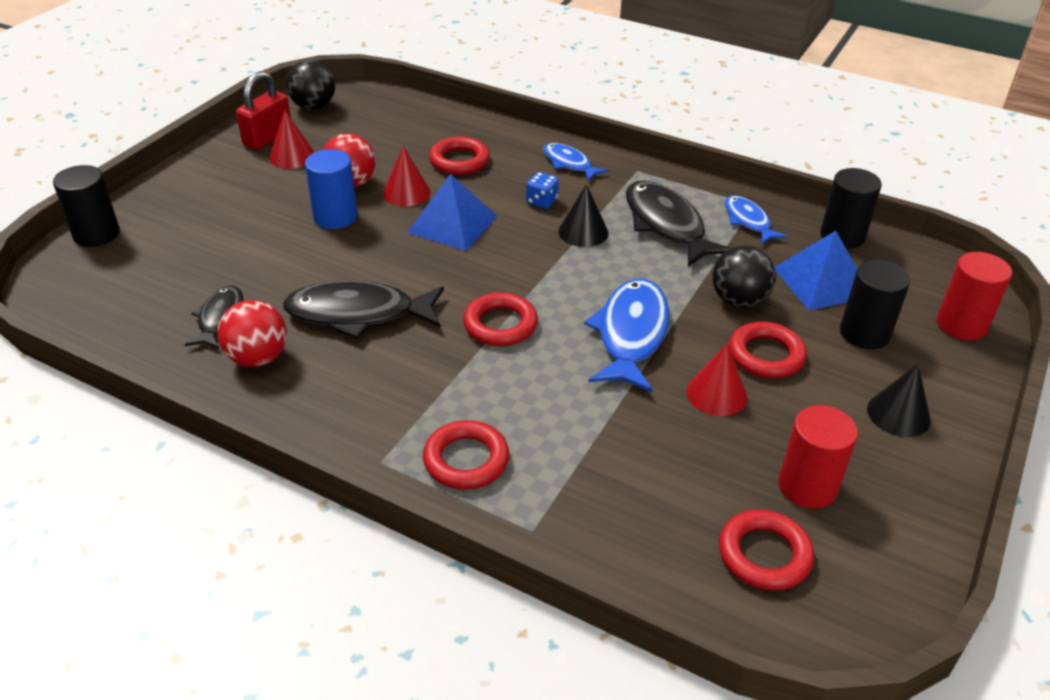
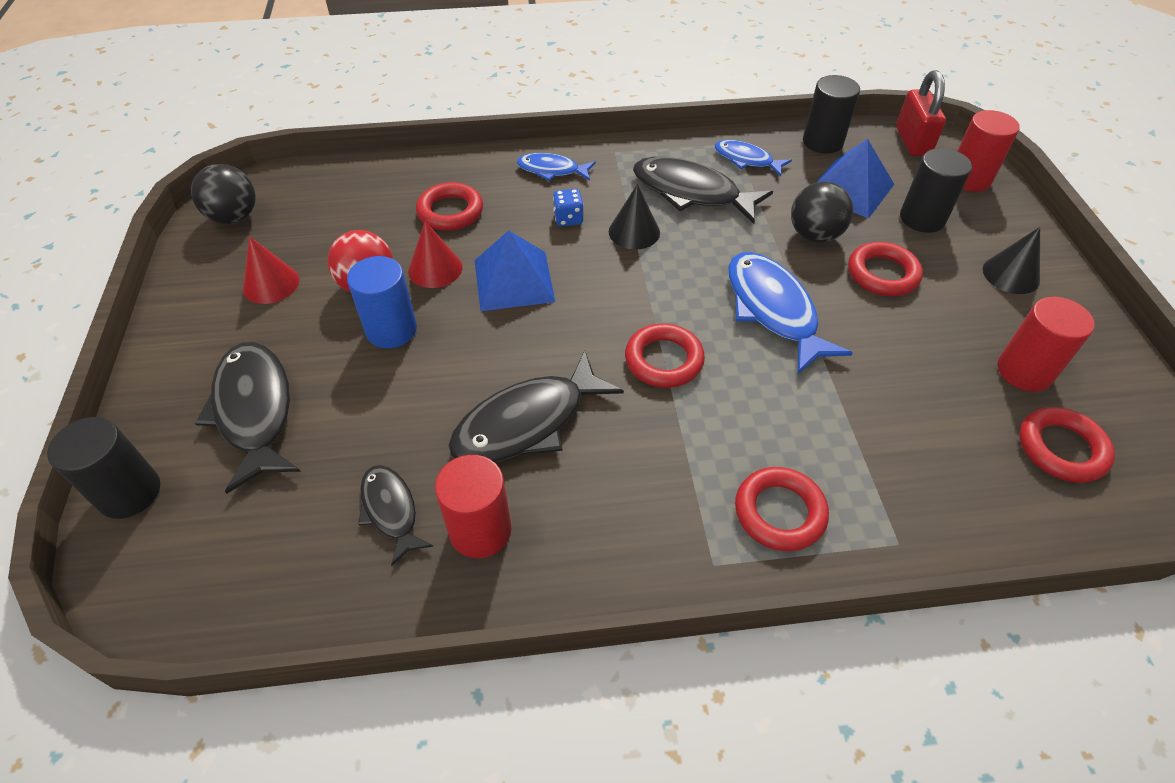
camera: 35 degrees left, 10 degrees up
red ball [217,300,287,367] -> red cylinder [435,455,512,558]
red padlock [236,71,291,150] -> red padlock moved to [896,70,946,156]
red cone [686,344,747,416] -> none
none -> black fish [195,342,301,494]

